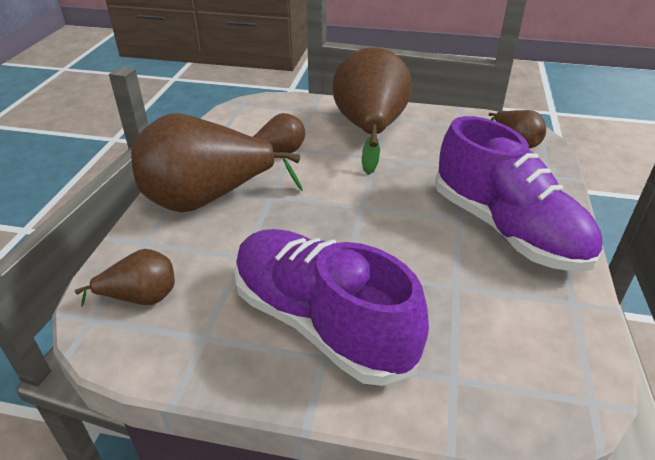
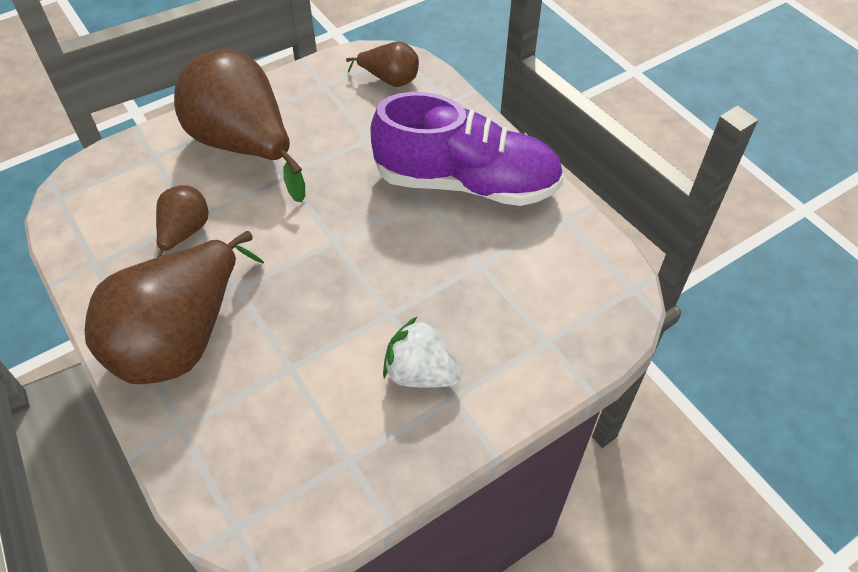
camera: 45 degrees left, 15 degrees up
brown pear [75,249,175,307] -> none
purple shoe [234,229,429,386] -> white strawberry [383,317,462,388]

